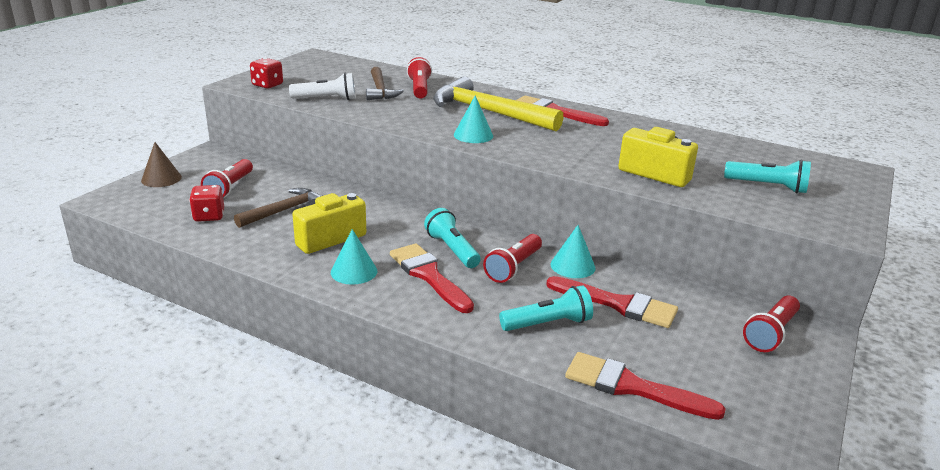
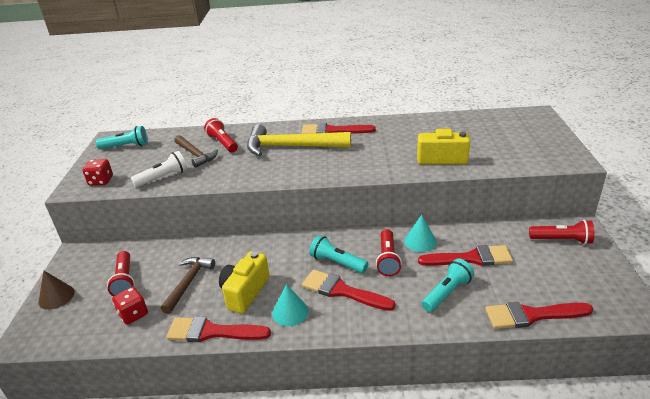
camera: 25 degrees left, 5 degrees up
turquoise cone [454,95,493,143] -> none
turquoise flashlight [724,160,811,194] -> turquoise flashlight moved to [96,126,148,149]
red flashlight [743,295,800,352] -> red flashlight turned 90 degrees counterclockwise [529,220,594,244]
none -> red brush [166,316,271,342]

